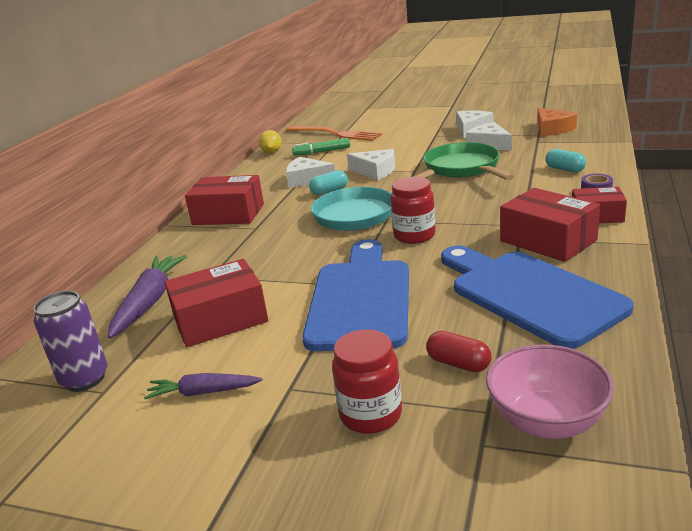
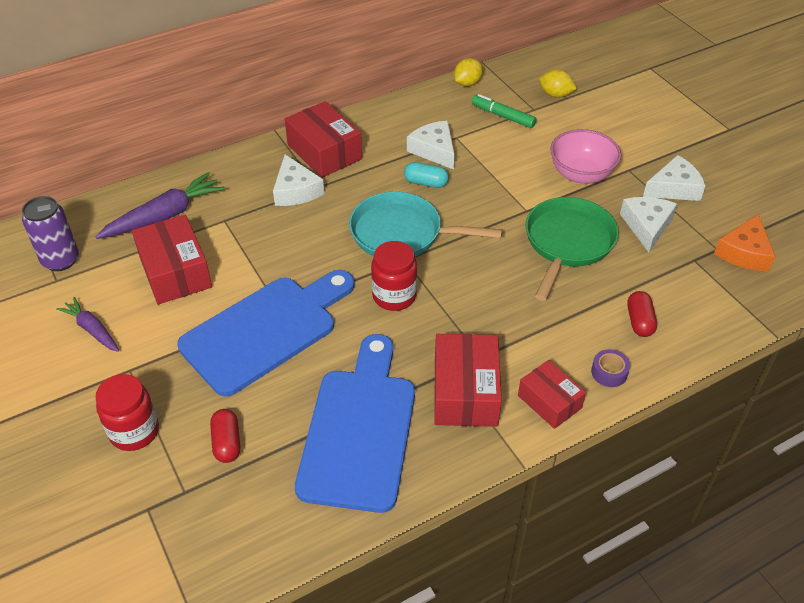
camera: 40 degrees right, 20 degrees up
red box [164,259,268,347] -> red box turned 45 degrees clockwise [132,215,212,305]
orange fork [286,126,382,141] -> yellow lemon [539,69,577,98]
white cheese [347,149,395,180] -> white cheese moved to [273,154,324,206]
pink bowl [486,344,614,439] -> pink bowl moved to [550,129,621,184]
turquoise capsule [545,149,586,172] -> red capsule [627,291,657,337]

